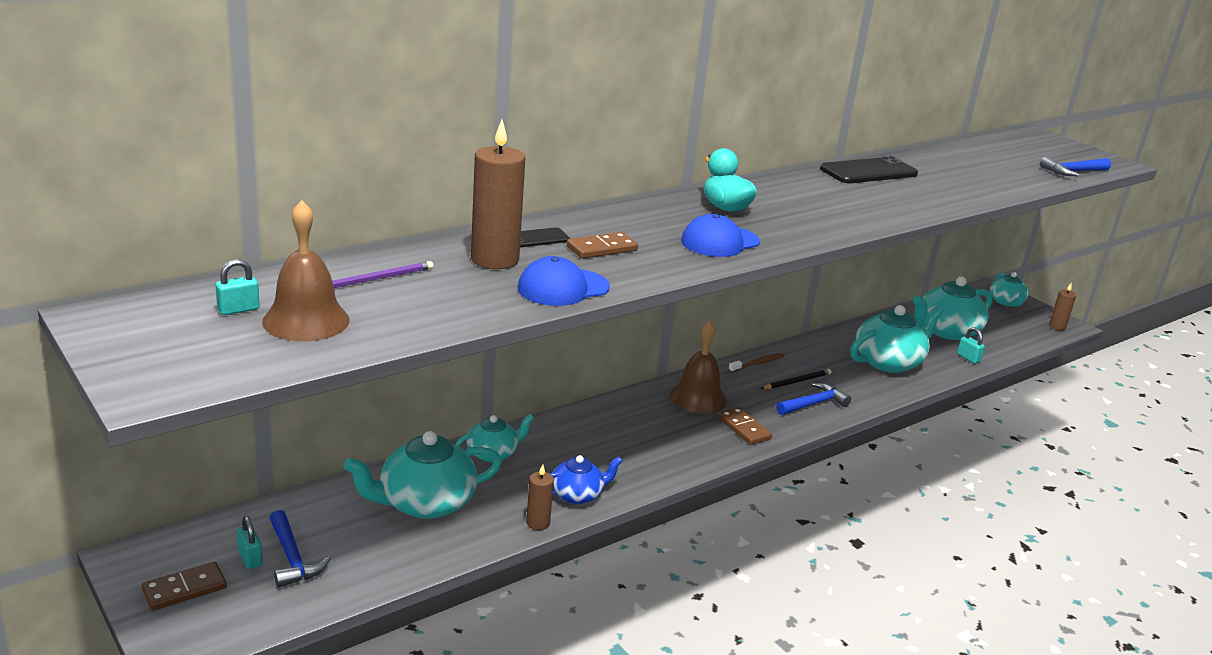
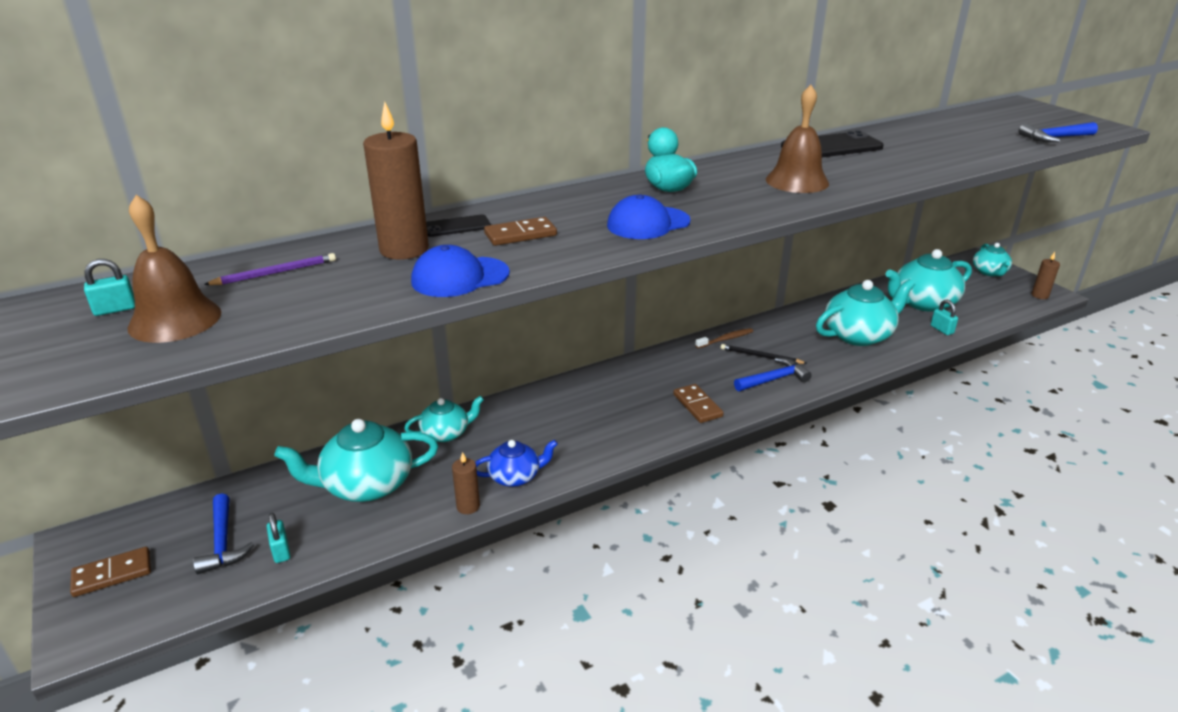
camera: 10 degrees right, 5 degrees up
turquoise padlock [237,516,263,569] -> turquoise padlock moved to [267,513,290,563]
brown bell [670,320,727,414] -> brown bell moved to [766,85,829,193]
black pencil [761,369,831,389] -> black pencil turned 135 degrees counterclockwise [721,344,807,364]

